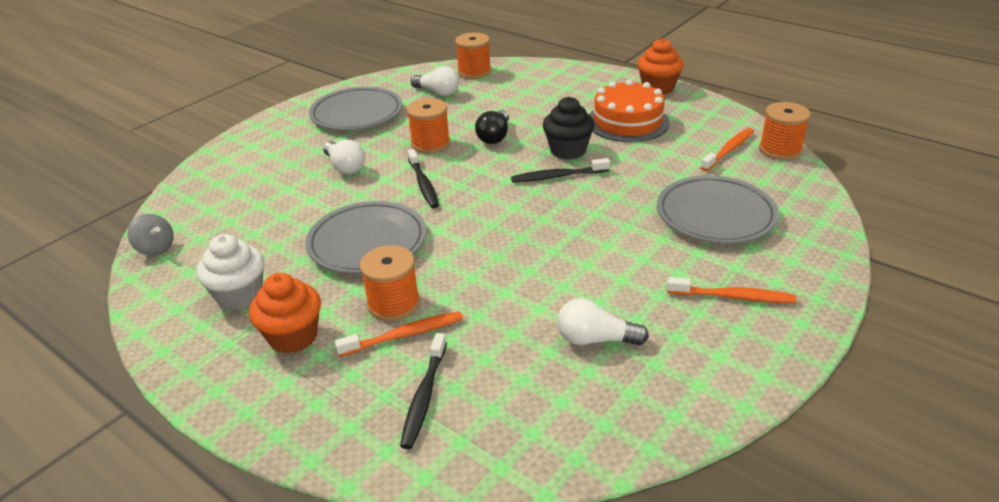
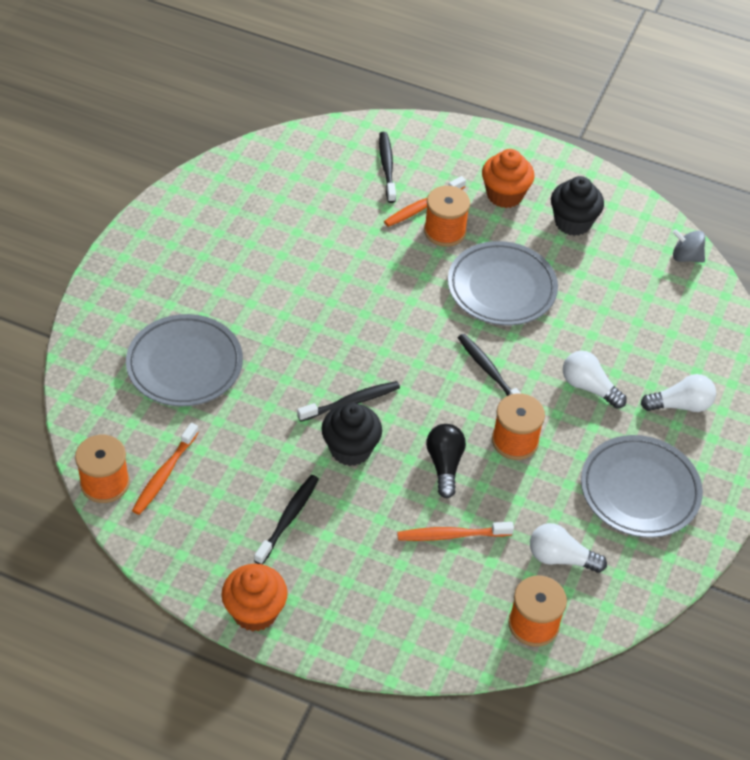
camera: 160 degrees right, 15 degrees up
white cupcake [196,234,264,310] -> black cupcake [551,176,604,236]
white light bulb [557,298,649,346] -> white light bulb moved to [641,374,716,412]
orange cake [589,79,670,142] -> black toothbrush [254,475,319,565]
orange toothbrush [667,277,797,303] -> orange toothbrush moved to [397,522,514,541]

